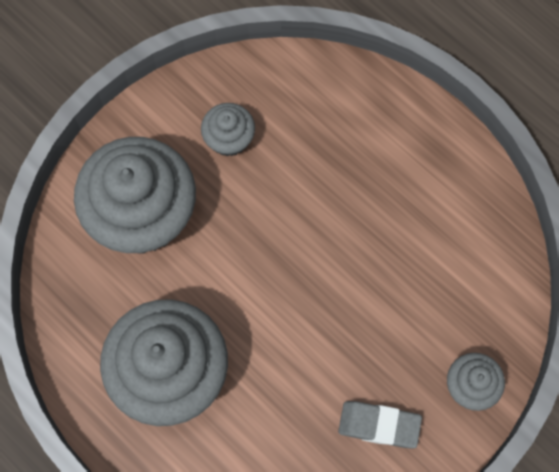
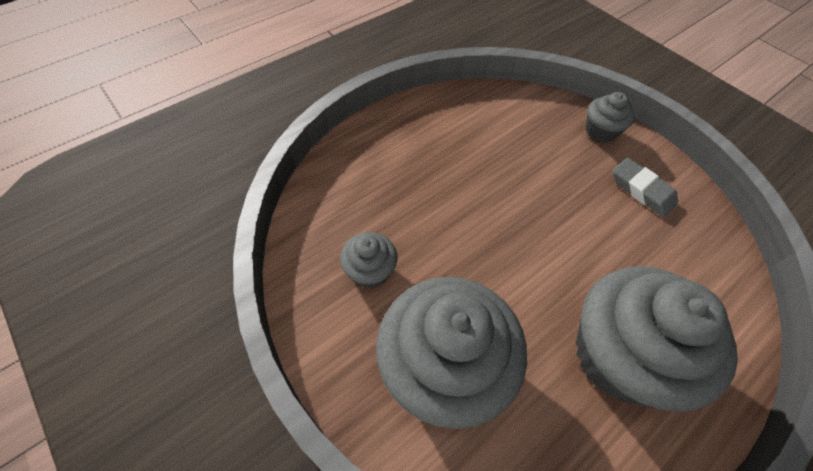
camera: 85 degrees left, 15 degrees down
grey eraser [338,401,422,448] -> grey eraser turned 60 degrees counterclockwise [613,158,678,217]

